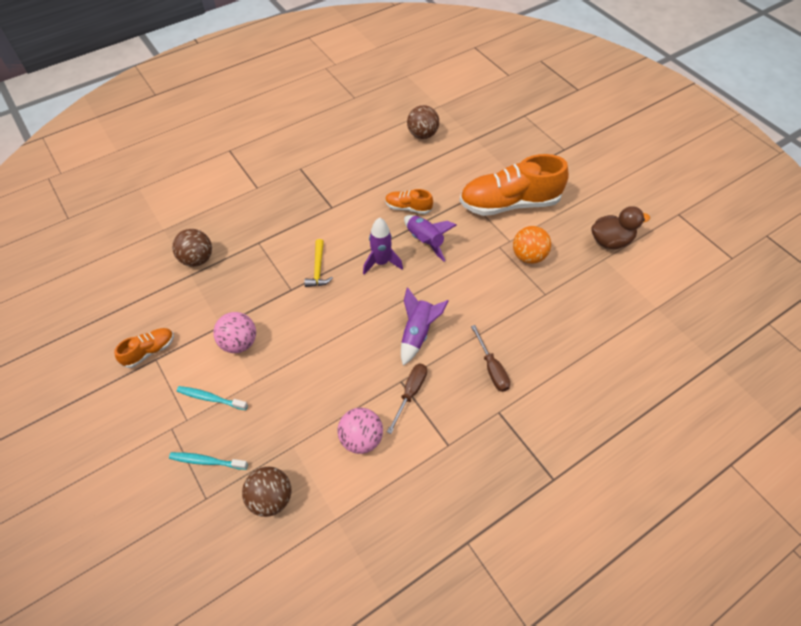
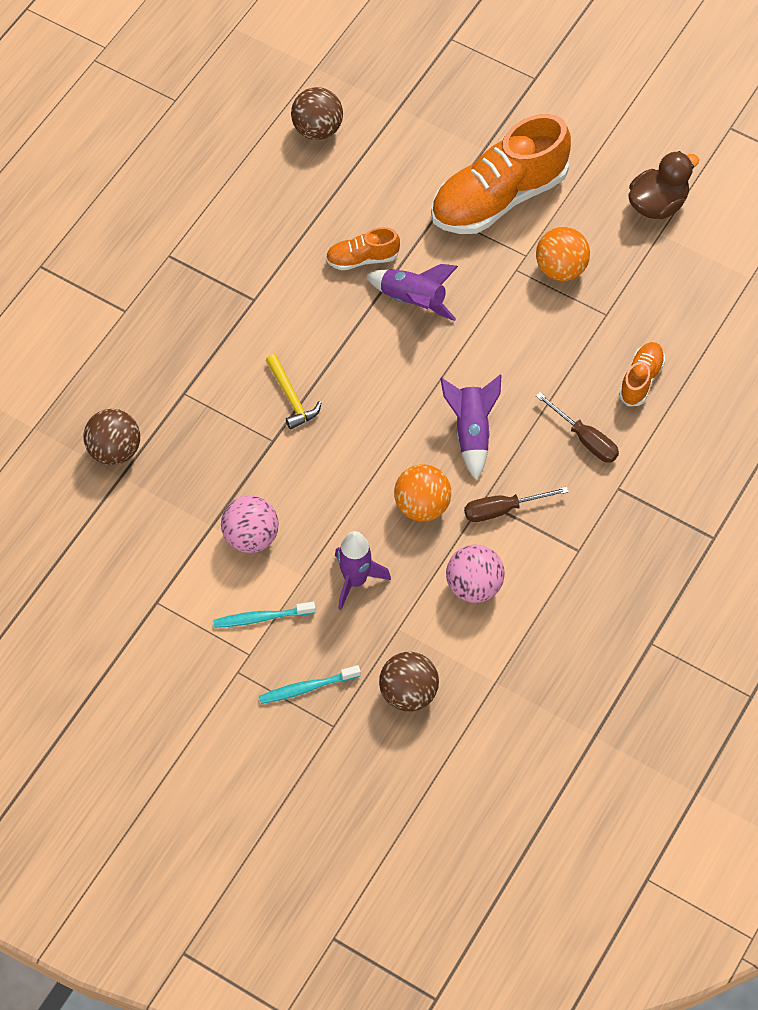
camera: 25 degrees left, 5 degrees up
orange shoe [114,328,174,368] -> orange shoe moved to [619,342,665,406]
purple rocket [363,217,403,275] -> purple rocket moved to [335,531,391,610]
brown screwdriver [387,364,427,434] -> brown screwdriver turned 105 degrees counterclockwise [464,487,569,522]
none -> orange ball [394,464,451,521]

